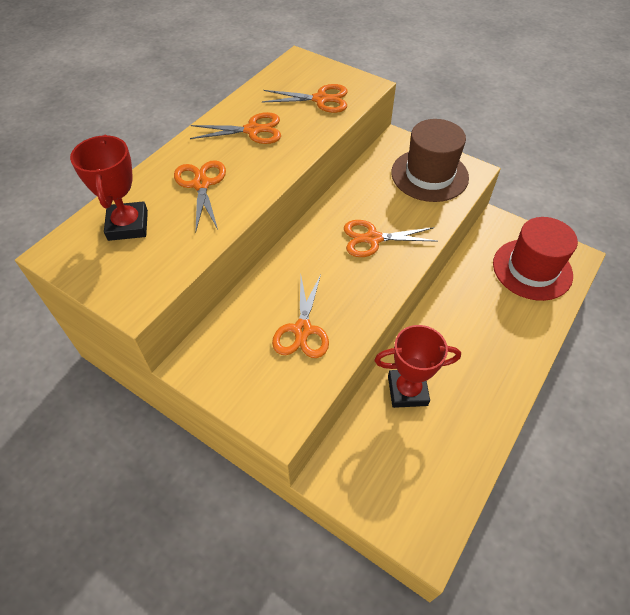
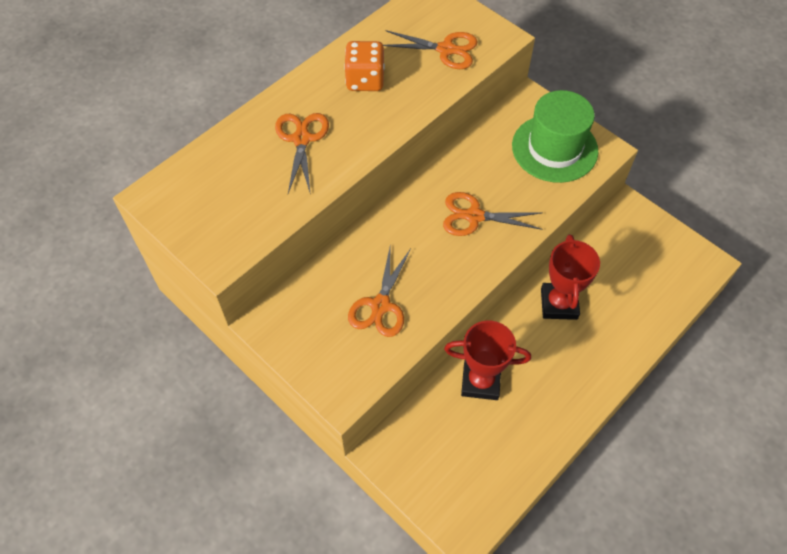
camera: 10 degrees right, 5 degrees up
red trophy [70,135,148,241] -> red trophy moved to [541,234,600,320]
orange scissors [190,112,281,144] -> orange dice [344,41,385,91]
brown hat [391,119,469,202] -> green hat [512,90,598,183]
red hat [493,217,578,301] -> none

